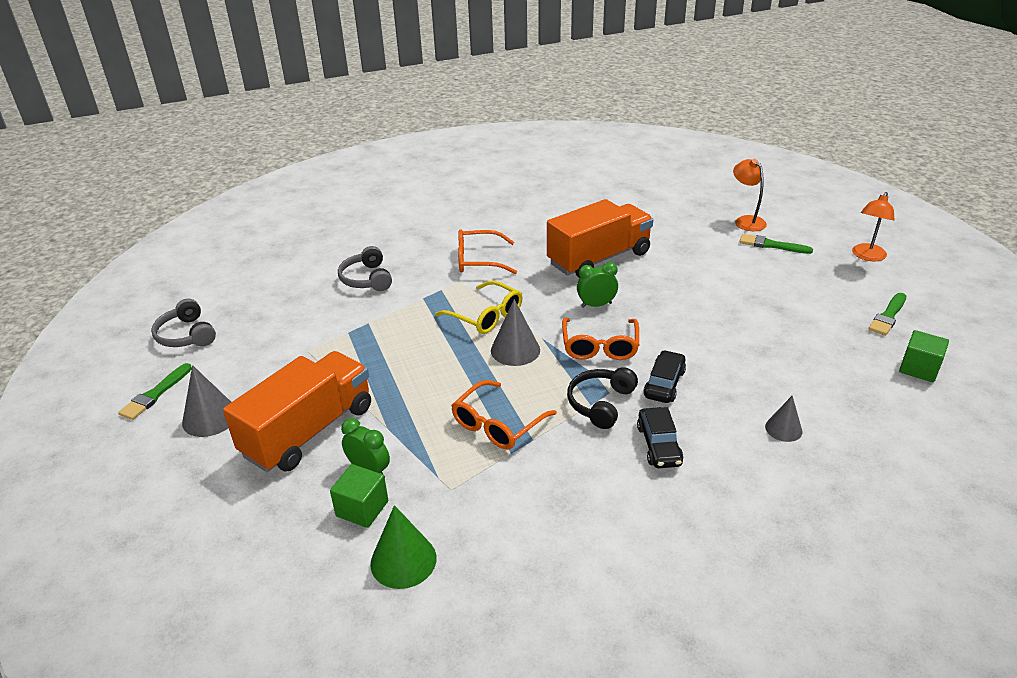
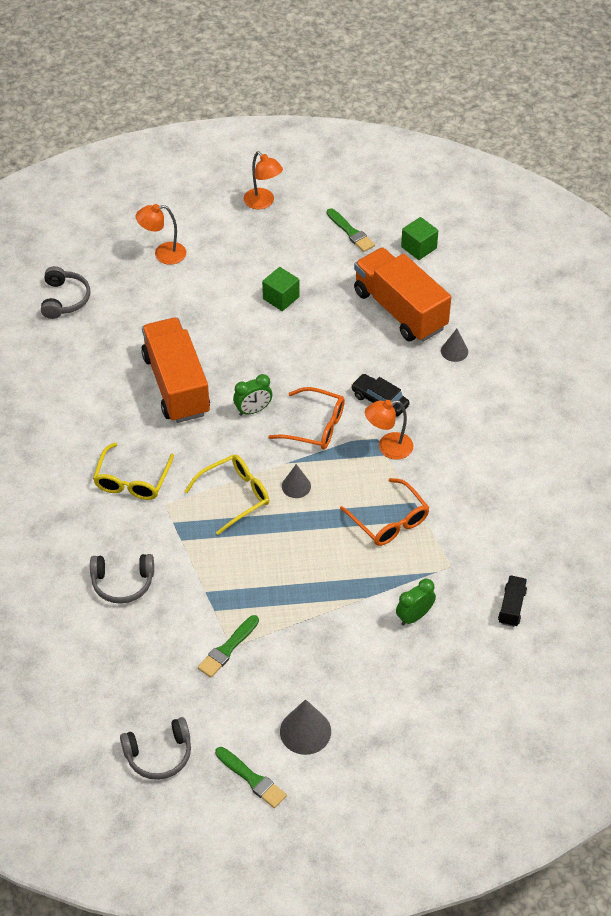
camera: 75 degrees left, 15 degrees up
orange truck [223,351,371,472] -> orange truck moved to [354,247,451,342]
green cube [330,464,388,528] -> green cube moved to [262,267,299,311]
green cone [370,505,437,589] -> black truck [498,575,527,627]
orange glasses [458,229,517,274] -> yellow glasses [93,442,174,500]
grey cone [491,299,540,366] -> grey cone [282,464,311,498], size x0.63
black headphones [567,367,638,429] -> orange lamp [365,400,413,460]
green clock [577,262,618,308] -> green clock turned 120 degrees counterclockwise [233,374,272,416]
black car [637,407,683,468] -> none
green brush [740,234,813,254] -> green brush moved to [198,615,259,678]
none -> grey headphones [41,266,90,319]

